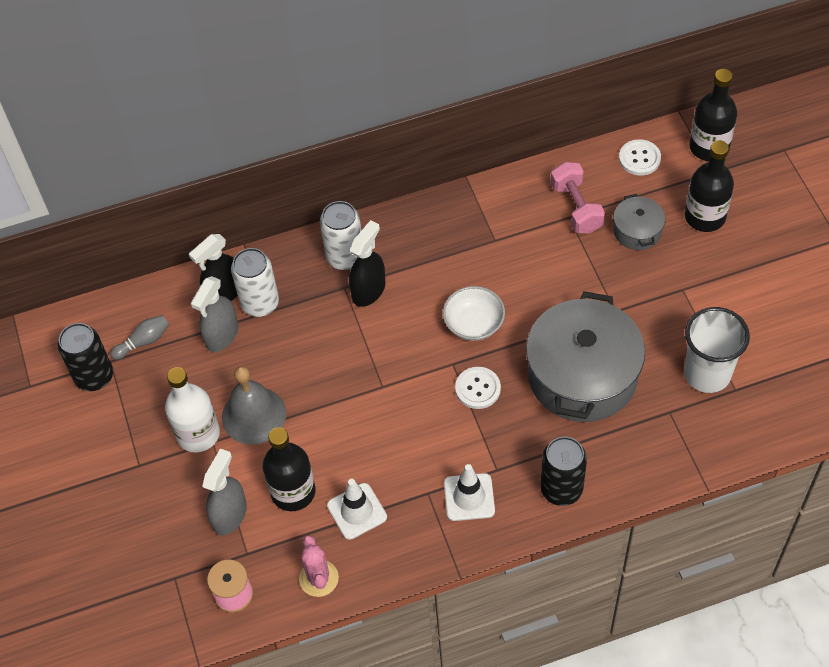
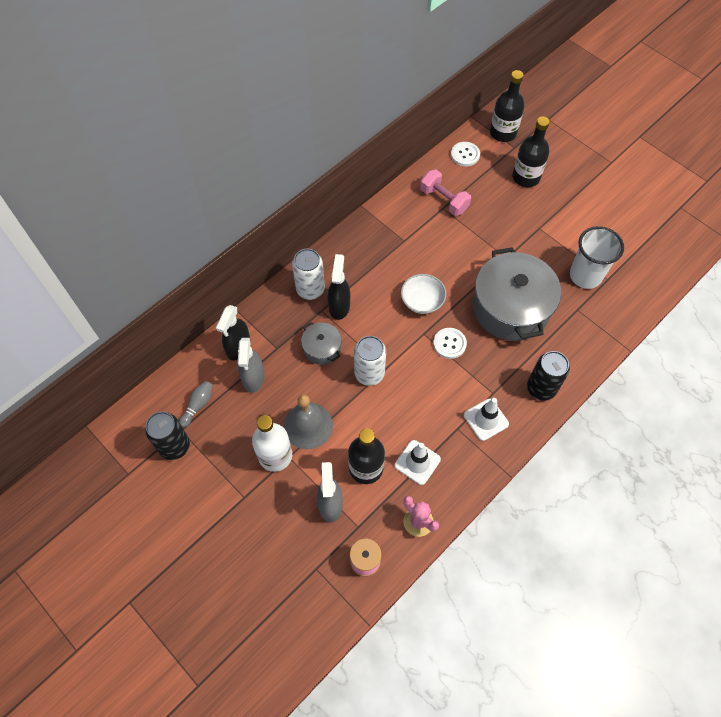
camera: 30 degrees left, 5 degrees up
white can [231,248,279,317] -> white can moved to [354,336,386,386]
grey pot [613,194,665,250] -> grey pot moved to [301,322,342,365]

